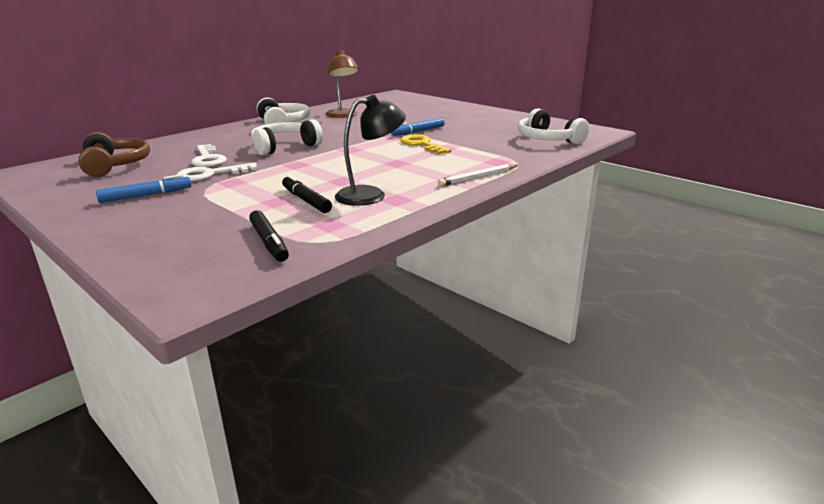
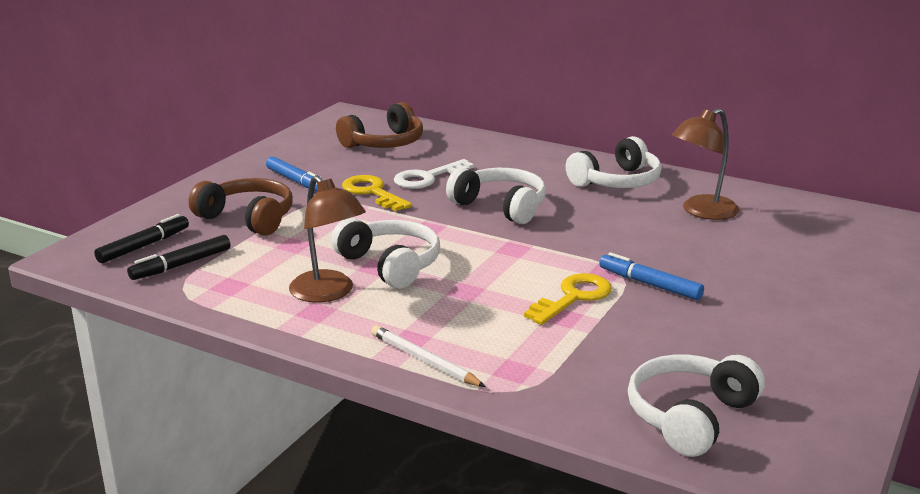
camera: 75 degrees right, 0 degrees up
white key [177,162,257,181] -> yellow key [342,175,412,211]
black marker [282,175,332,213] -> black marker moved to [94,214,189,263]
black lamp [335,95,406,206] -> brown lamp [289,175,366,302]
none -> brown headphones [189,178,293,235]
none -> white headphones [331,218,440,289]

